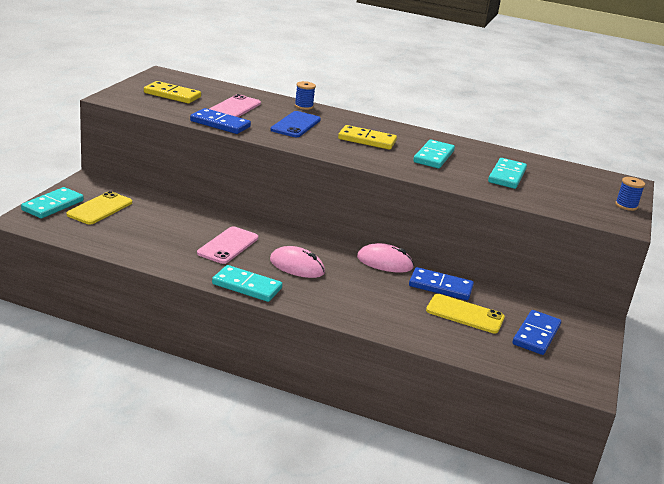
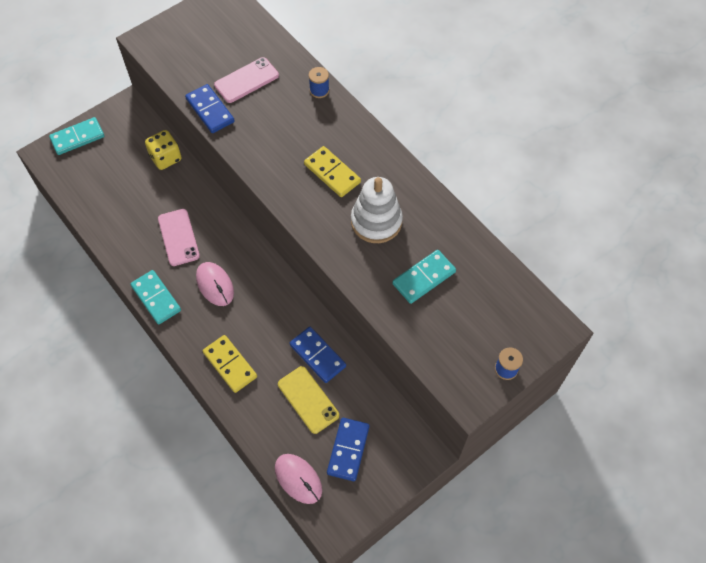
camera: 35 degrees right, 35 degrees up
yellow phone [67,191,132,225] -> none
yellow domino [144,81,201,103] -> yellow domino moved to [203,335,257,393]
pink phone [197,226,258,264] -> pink phone turned 75 degrees counterclockwise [158,209,200,266]
blue phone [271,111,321,137] -> none
pink mouse [357,243,414,273] -> pink mouse moved to [275,454,322,504]
turquoise domino [413,139,455,168] -> white stacking toy [351,177,403,243]
blue domino [513,310,561,355] -> blue domino turned 45 degrees counterclockwise [327,418,369,481]
none -> yellow dice [145,130,182,170]

